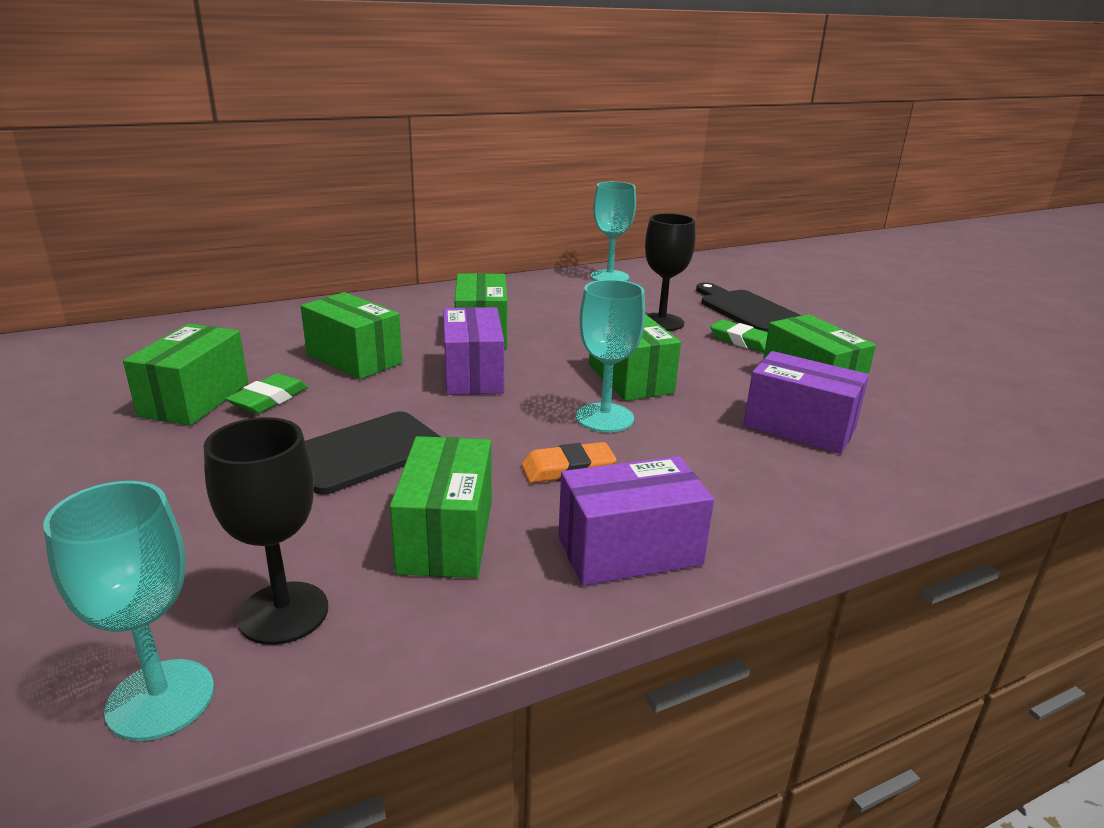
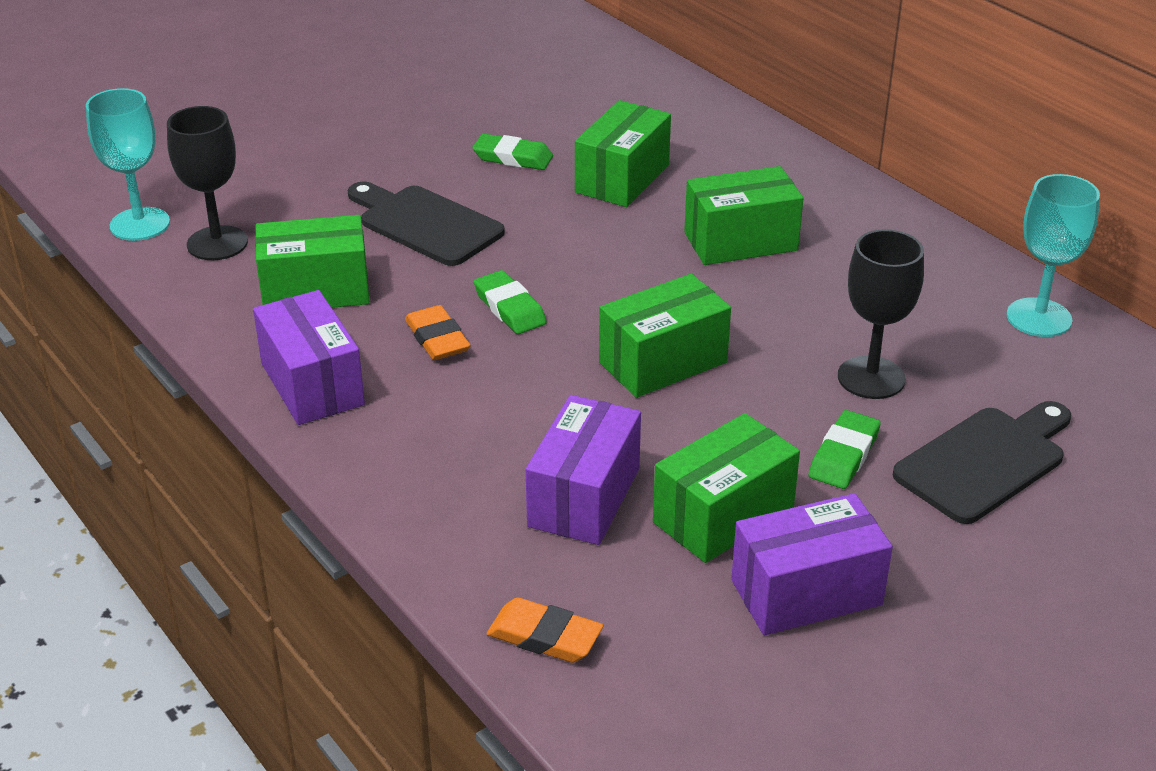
camera: 80 degrees right, 10 degrees up
green box [123,324,248,425] -> none
purple box [443,307,504,395] -> purple box moved to [731,493,893,635]
turquoise goblet [576,280,645,433] -> none
none -> green eraser [474,270,547,334]
none -> orange eraser [487,597,603,663]

